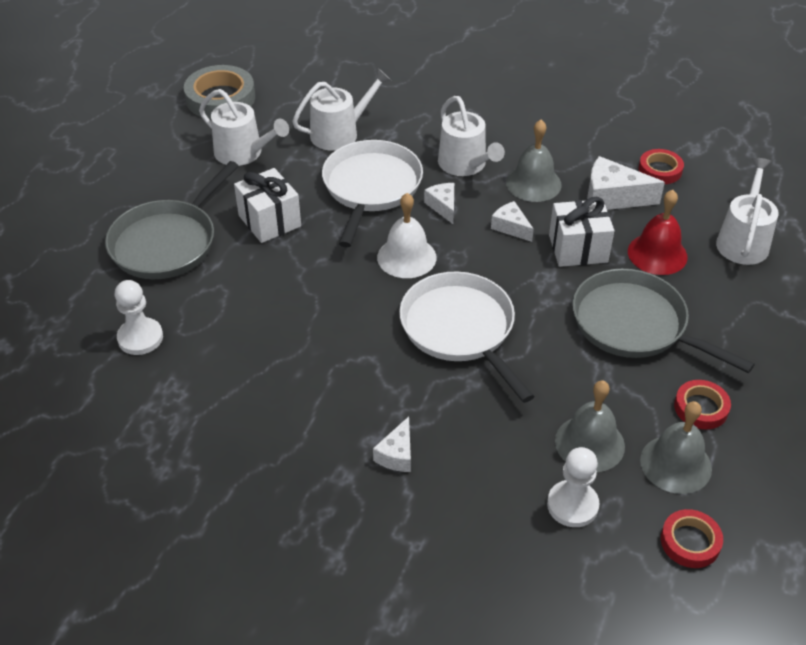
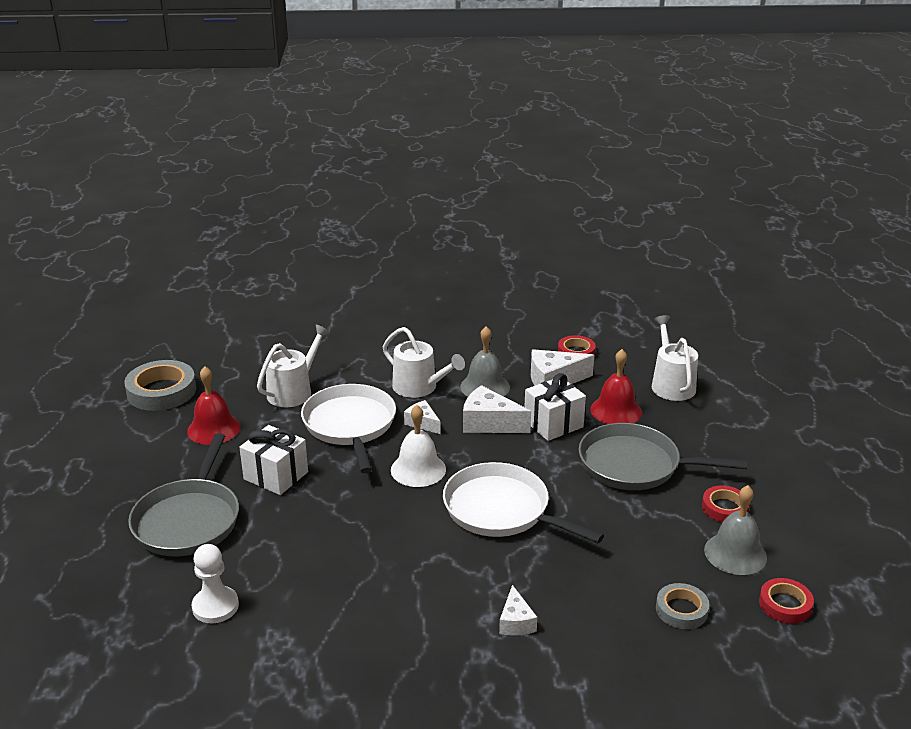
camera: 25 degrees left, 15 degrees down
white watering can [199,89,289,166] -> red bell [187,366,241,445]
white cheese [491,201,534,242] -> white cheese [463,385,531,433], size x1.67
white pawn [547,447,599,527] -> grey tape [656,583,709,629]
grey bell [555,380,625,472] -> none

